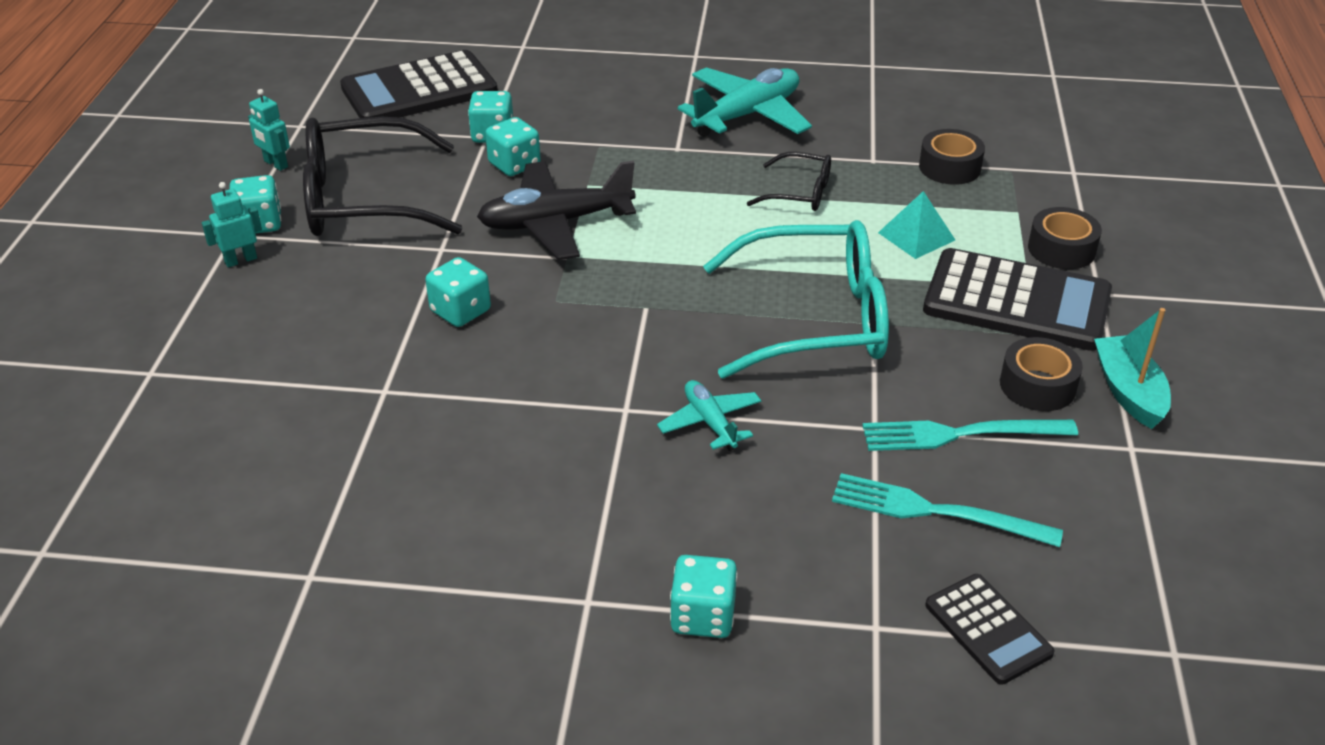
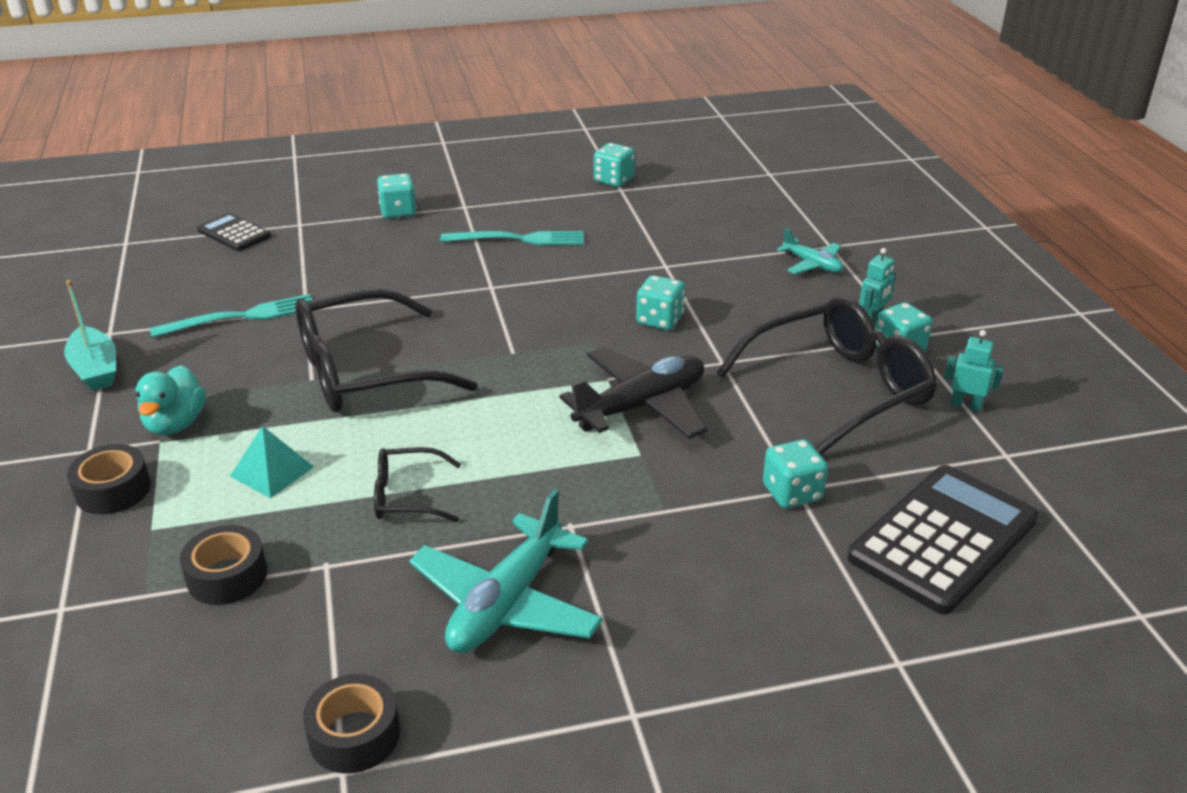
camera: 160 degrees right, 5 degrees down
turquoise dice [485,117,541,176] -> turquoise dice moved to [594,143,635,187]
turquoise plane [657,380,761,451] -> turquoise plane moved to [777,228,843,274]
turquoise glasses [703,220,889,379] -> black glasses [296,289,477,412]
turquoise fork [832,473,1063,547] -> turquoise fork moved to [440,231,584,245]
black calculator [923,248,1112,351] -> turquoise duck [135,365,206,435]
black tape [1000,337,1083,411] -> black tape moved to [303,674,400,773]

